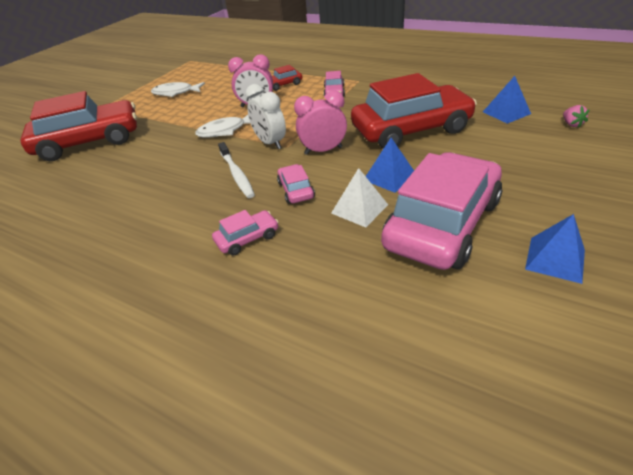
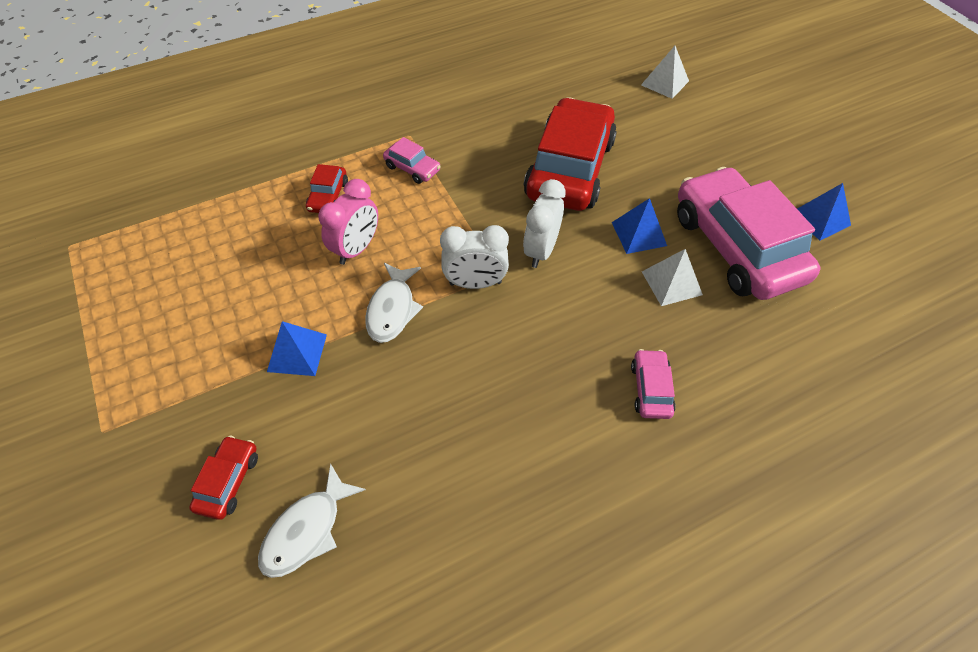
camera: 60 degrees left, 15 degrees up
red car [20,91,137,161] -> red car [189,436,258,520], size x0.42
white fish [151,82,205,97] -> white fish moved to [258,463,366,578]
white toothbrush [218,142,255,198] -> none
pink car [277,164,315,204] -> none
pink clock [294,90,347,155] -> white clock [523,179,566,268]
blue pyramid [483,76,531,124] -> blue pyramid moved to [267,321,327,376]
pink strawberry [563,105,590,128] -> white pyramid [641,46,689,99]

